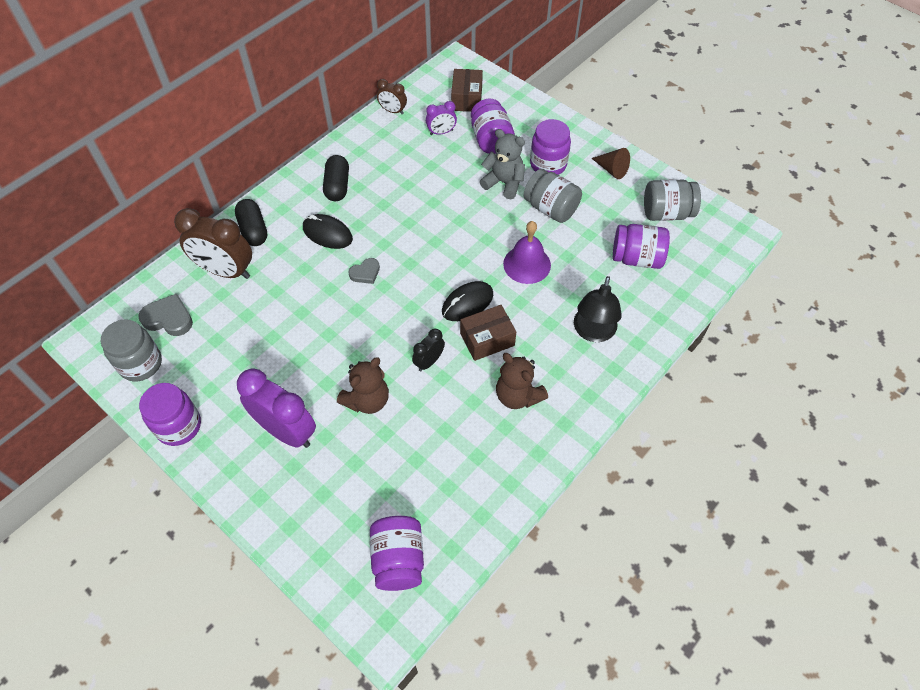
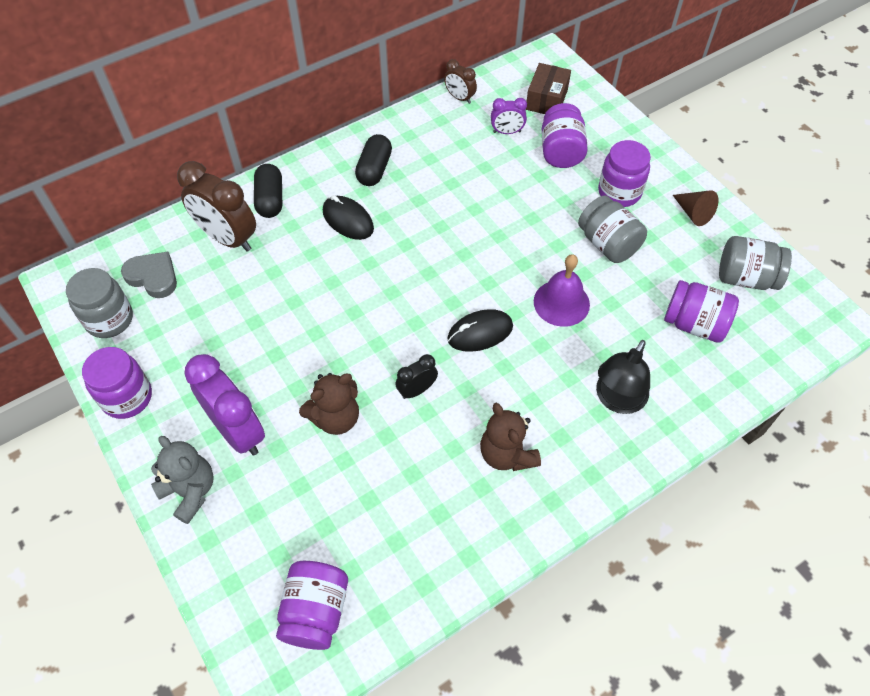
camera: 15 degrees right, 0 degrees up
grey heart [349,258,380,284] -> none
brown box [460,305,516,361] -> none
grey teddy bear [480,129,525,199] -> grey teddy bear moved to [151,436,214,524]

